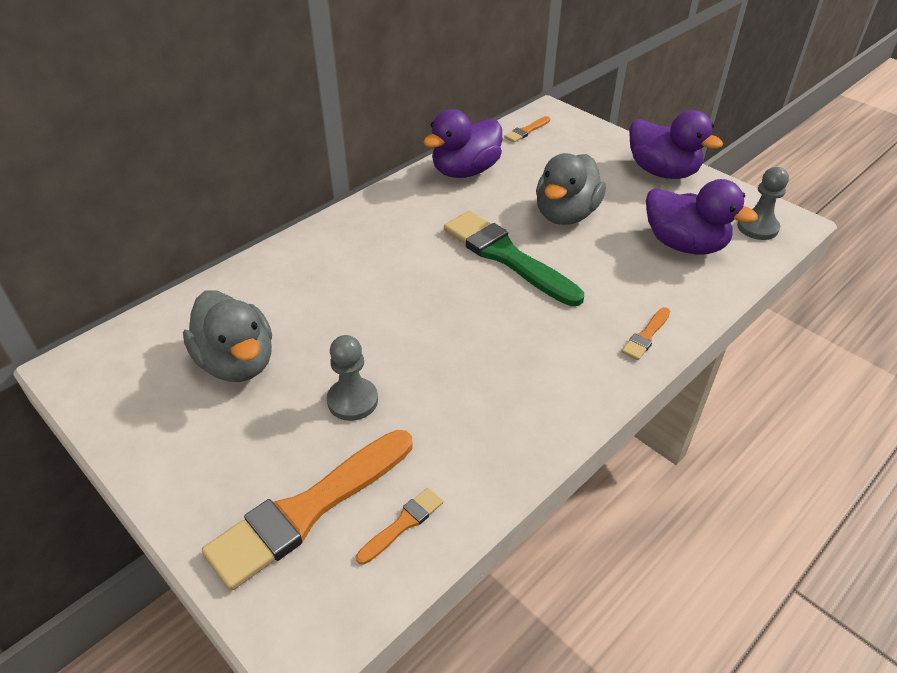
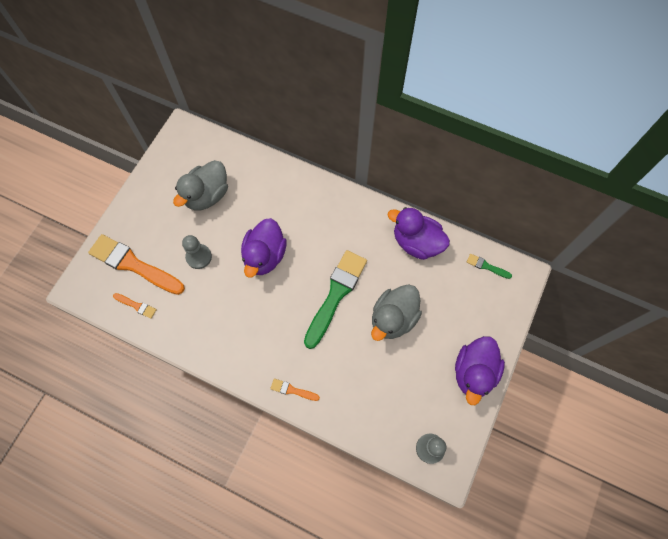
camera: 70 degrees right, 25 degrees up
orange brush [504,116,550,142] -> green brush [467,254,512,279]
grey duck [536,153,606,225] -> grey duck turned 60 degrees counterclockwise [371,284,422,341]
purple duck [646,179,758,254] -> purple duck moved to [241,218,287,278]

